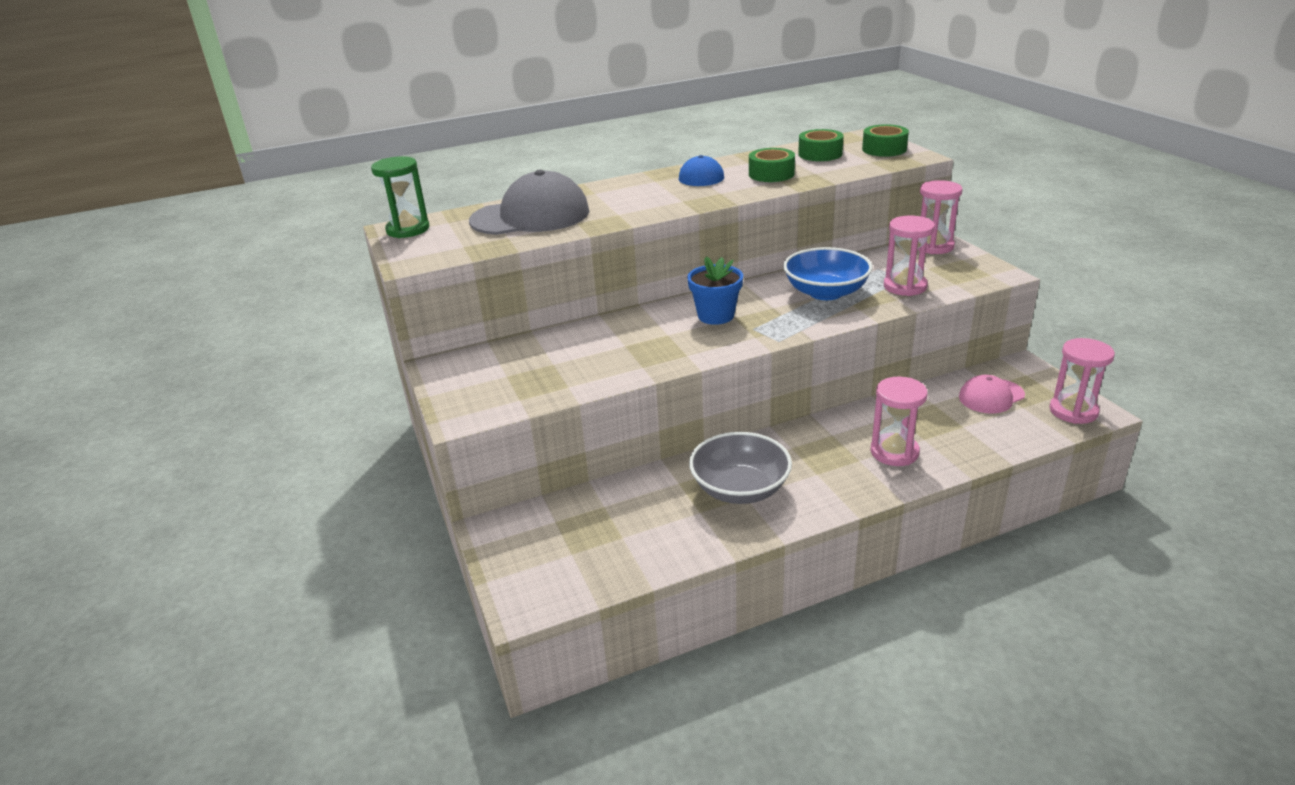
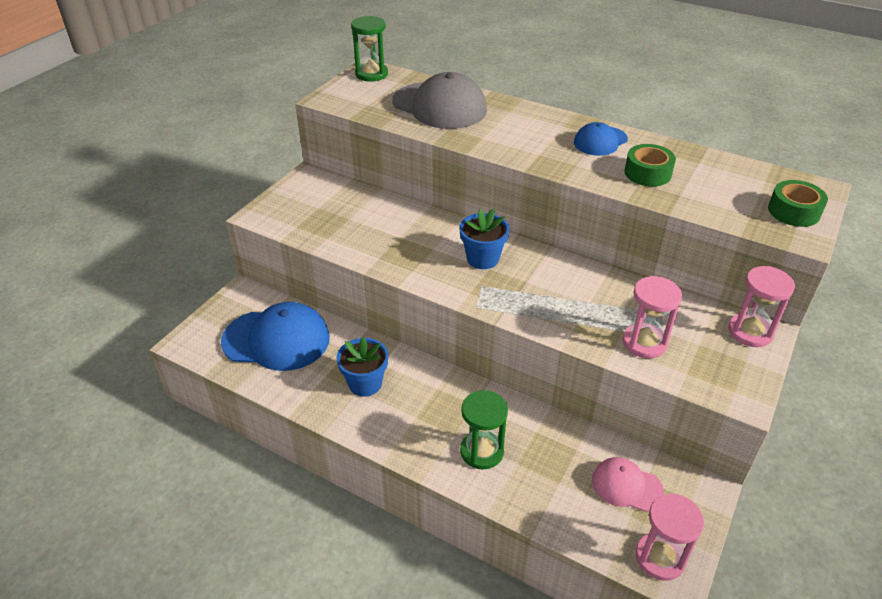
camera: 50 degrees right, 10 degrees up
grey bowl [689,432,792,504] -> blue flower pot [336,337,388,397]
blue bowl [783,247,872,300] -> none
green tape [798,129,843,161] -> none
pink hourglass [870,377,928,466] -> green hourglass [460,390,508,470]
none -> blue cap [221,302,330,371]

